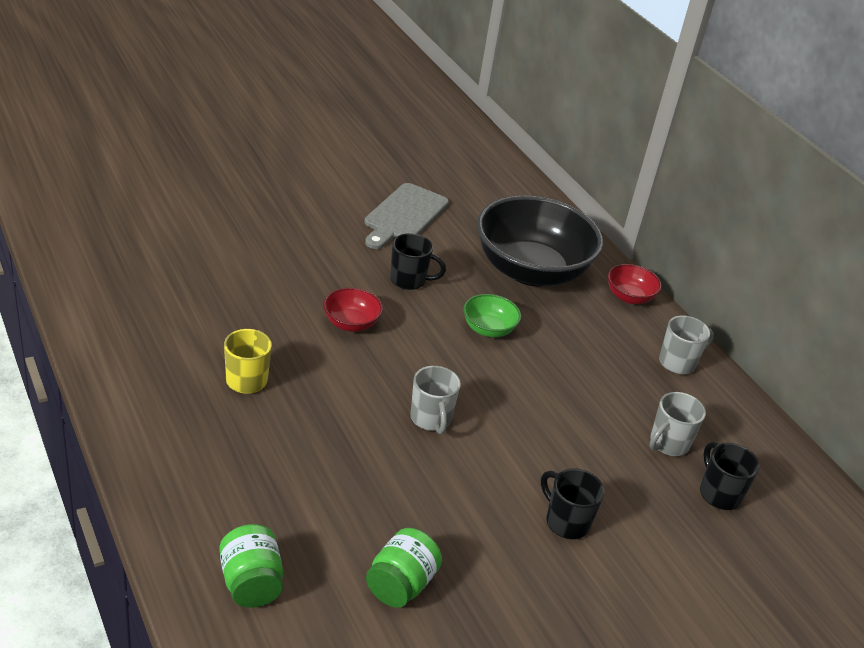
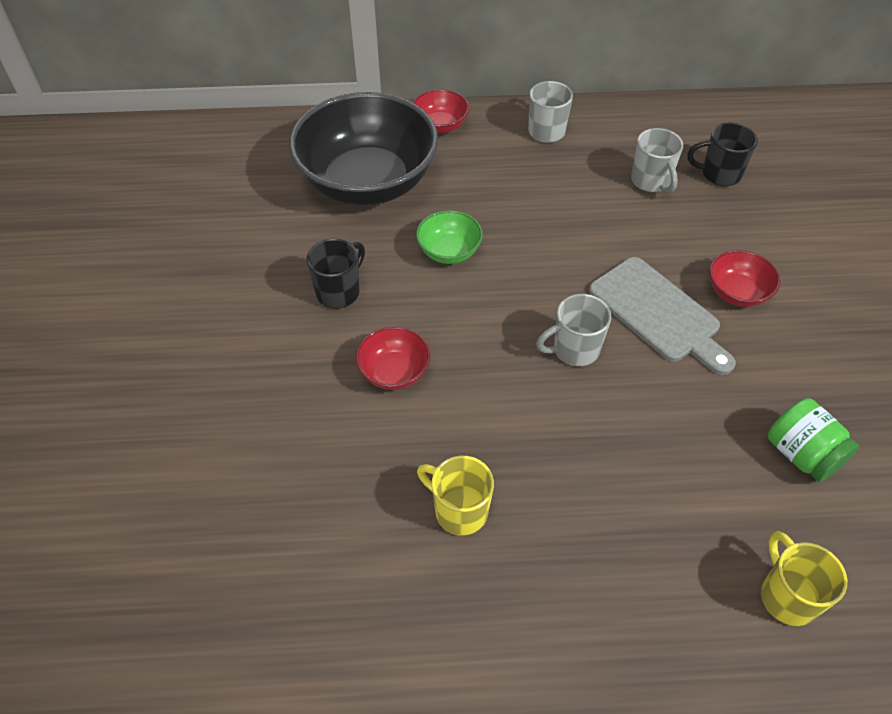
camera: 60 degrees left, 15 degrees up
green jar [219,524,283,608] -> yellow mug [761,531,847,626]
grey cutting board [365,183,449,249] -> grey cutting board moved to [589,257,736,375]
grey mug [410,366,461,434] -> grey mug turned 150 degrees clockwise [536,294,611,366]
black mug [541,468,604,539] -> red bowl [709,250,781,307]

